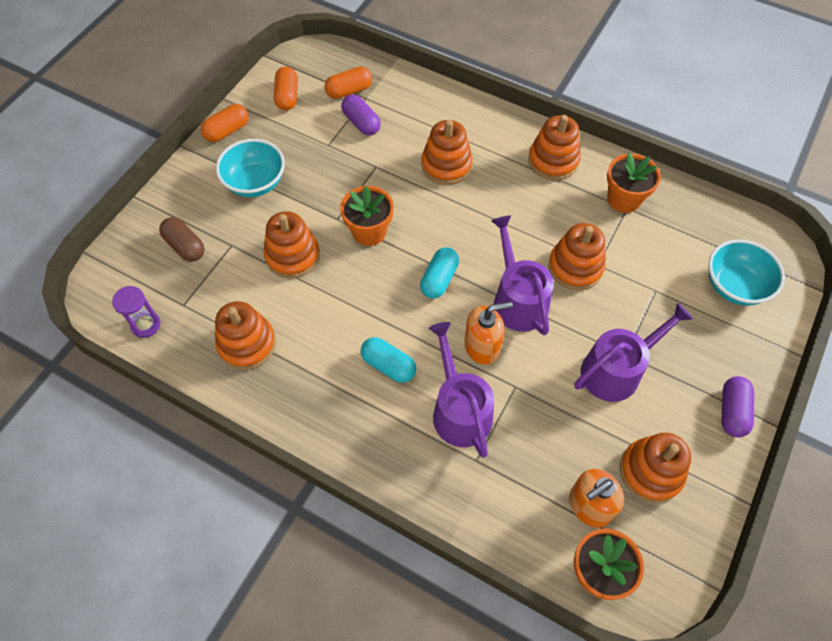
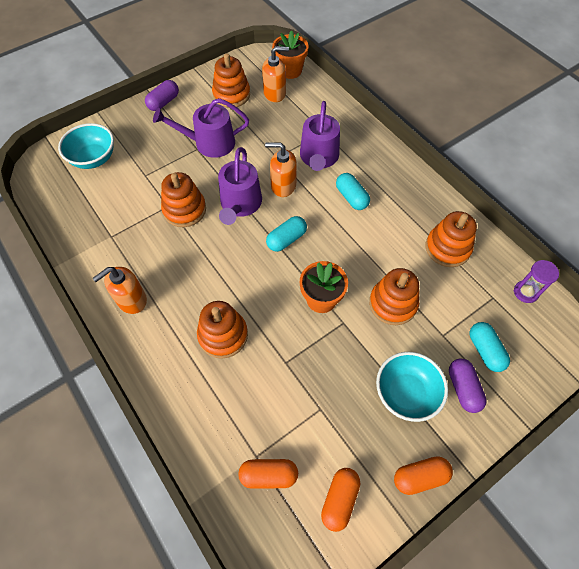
camera: 155 degrees left, 0 degrees up
brown capsule [159,217,205,262] -> turquoise capsule [470,322,510,372]
purple capsule [341,94,381,135] -> purple capsule moved to [449,359,487,413]
orange stacking toy [528,115,581,180] -> orange soap dispenser [93,267,147,314]
orange flower pot [607,153,661,213] -> none

